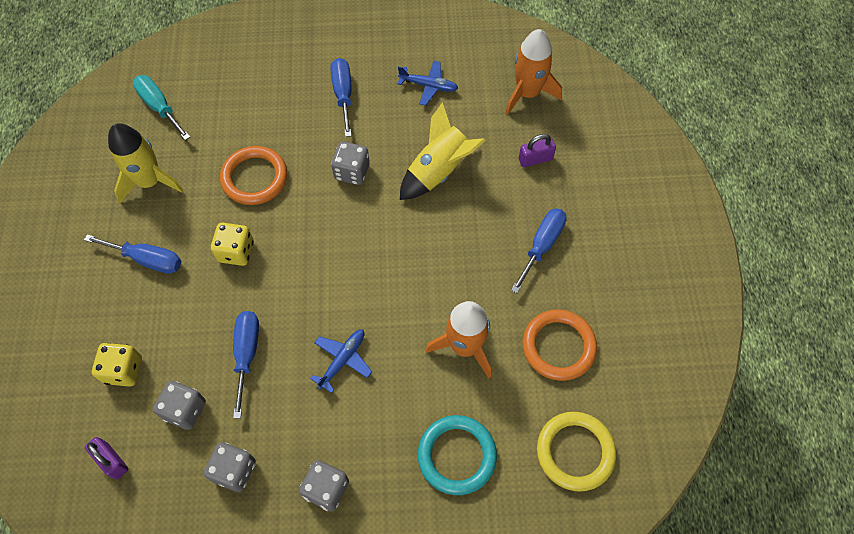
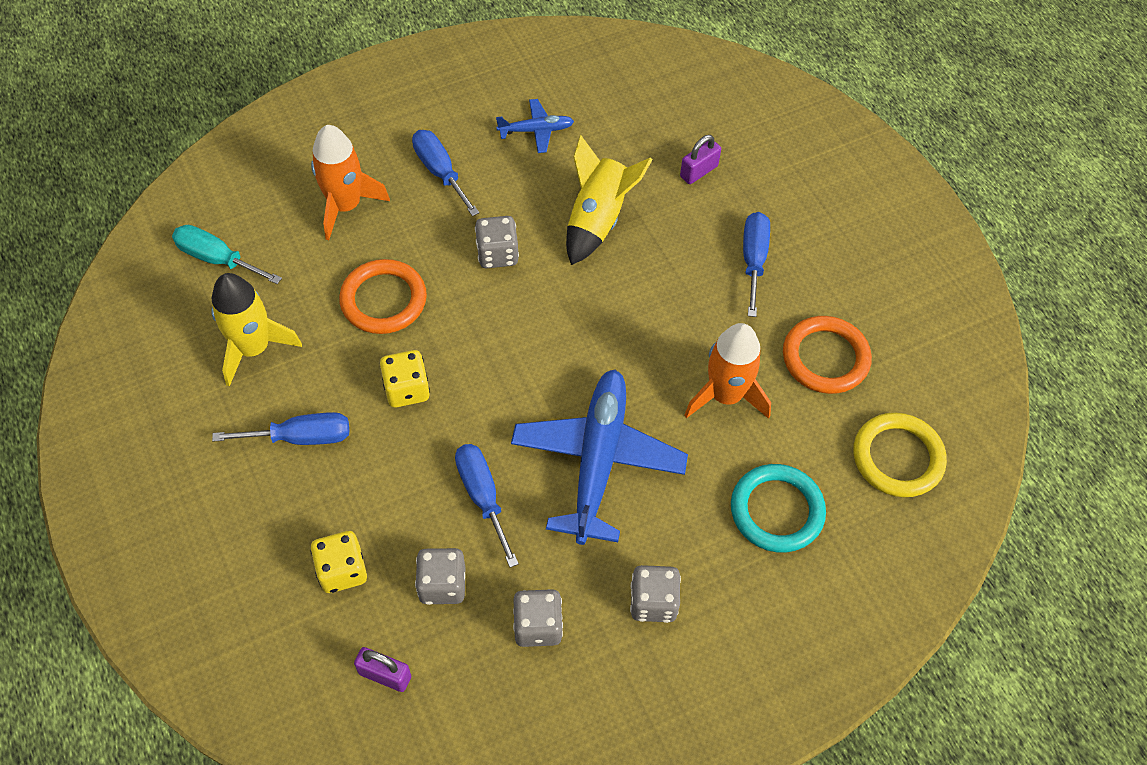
camera: 25 degrees left, 5 degrees down
blue plane [310,329,372,393] -> blue plane [511,370,688,545], size x2.13
orange rocket [505,29,562,115] -> orange rocket moved to [311,125,390,240]

